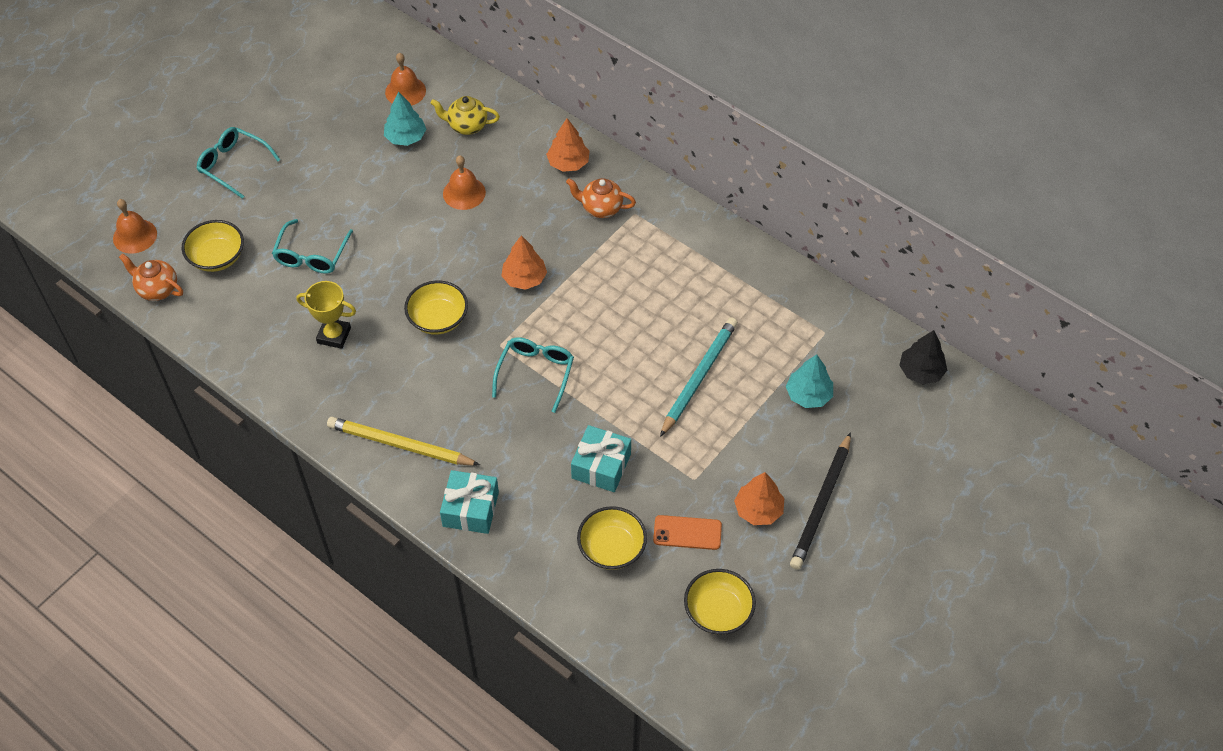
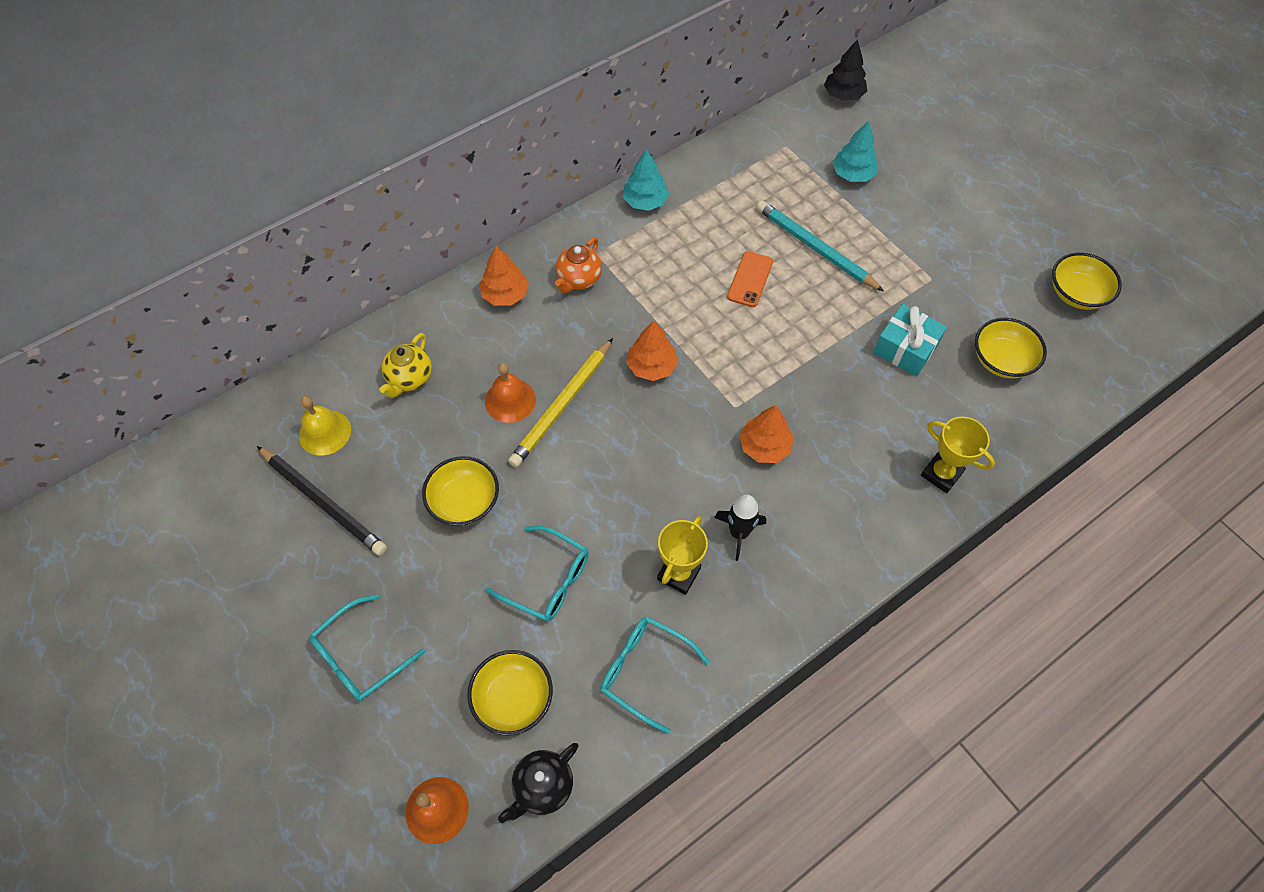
camera: 75 degrees left, 5 degrees up
orange teapot [119,253,183,301] -> black teapot [498,743,578,823]
yellow pencil [327,417,480,466] -> yellow pencil moved to [508,338,613,467]
turquoise tree [384,92,426,146] -> turquoise tree moved to [623,149,669,211]
orange bell [385,53,426,106] -> yellow bell [299,396,351,456]
yellow bowl [404,280,468,335] -> yellow bowl moved to [422,456,499,526]
turquoise gift [440,470,499,534] -> yellow trophy [921,417,995,493]
turquoise glasses [492,337,574,413] -> turquoise glasses moved to [600,616,710,734]
orange phone [653,515,722,550] -> orange phone moved to [727,251,773,307]
orange tree [734,472,784,525] -> orange tree moved to [740,405,794,463]
black pencil [790,432,851,570] -> black pencil moved to [257,446,387,556]
none -> black rocket [714,495,766,561]

